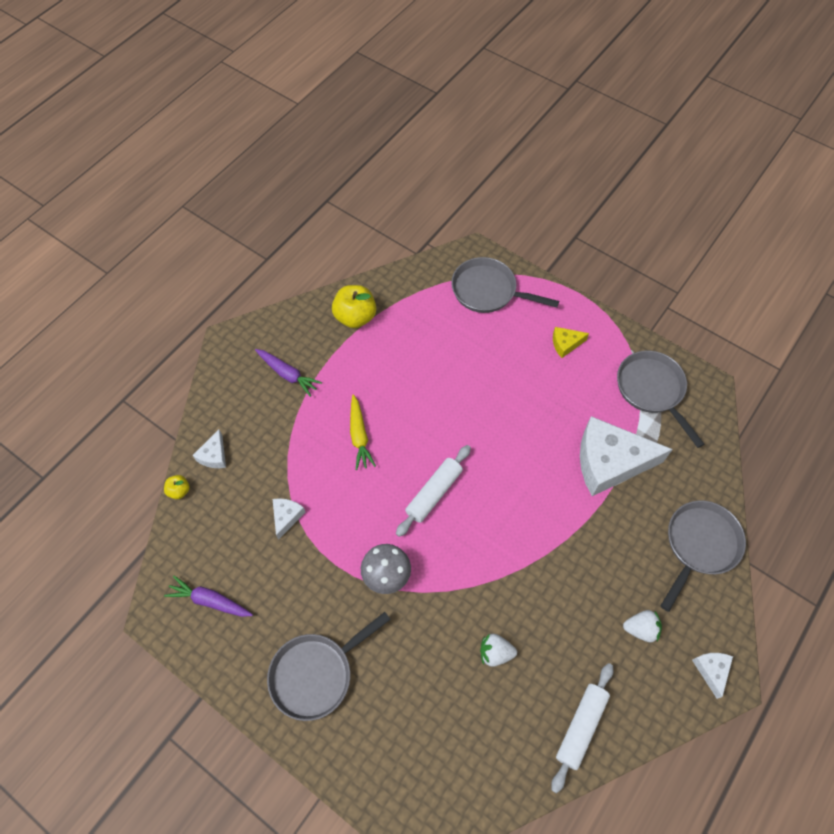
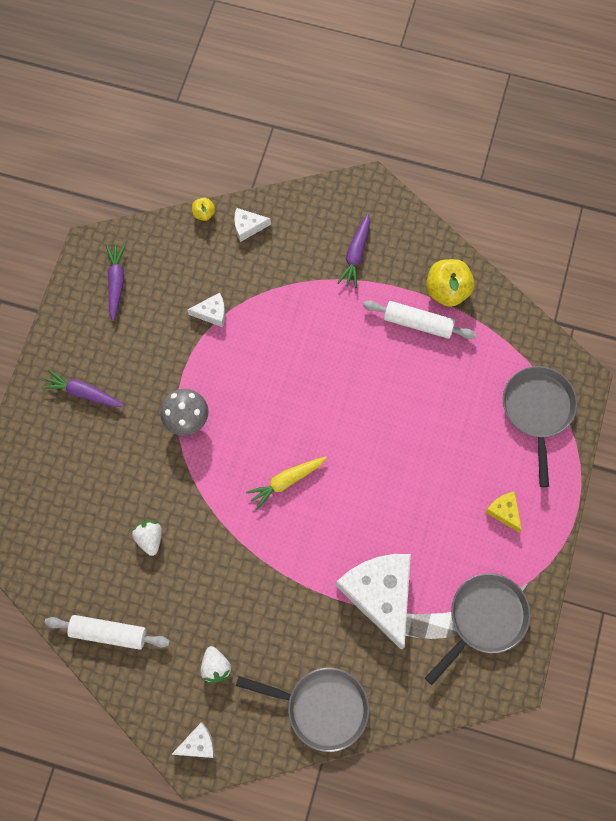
camera: 70 degrees right, 10 degrees up
grey pan [267,612,391,721] -> purple carrot [41,370,125,407]
yellow carrot [350,395,376,470] -> yellow carrot moved to [246,457,327,510]
white rolling pin [396,445,471,537] -> white rolling pin moved to [363,301,476,339]

